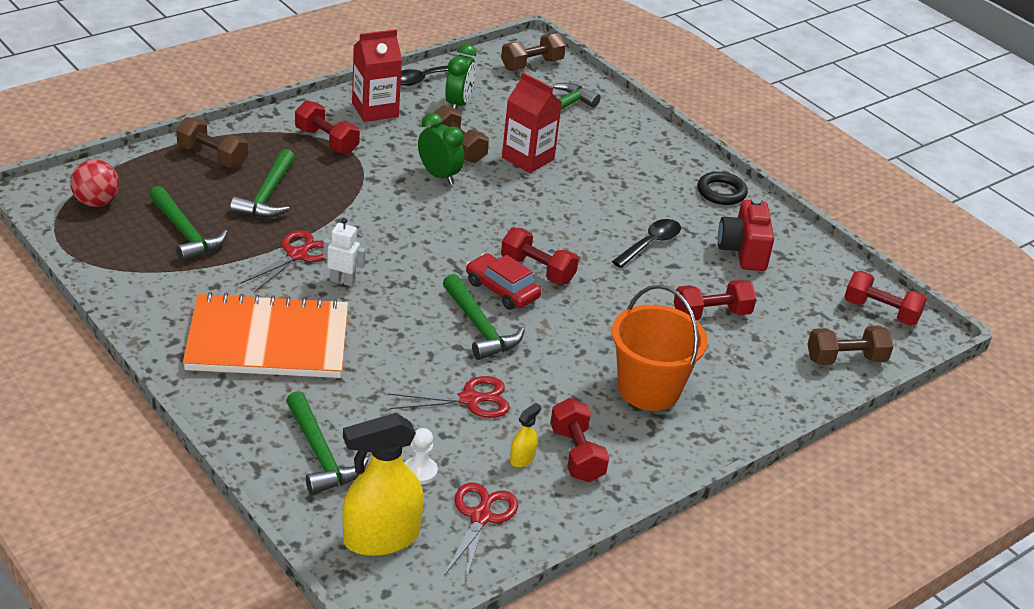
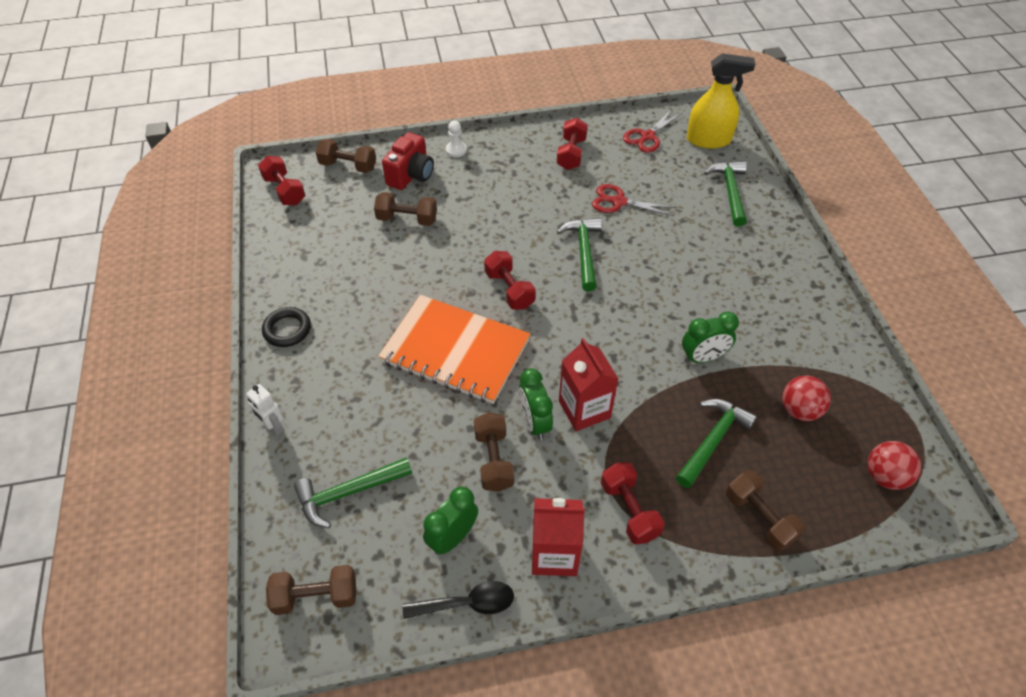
camera: 150 degrees left, 15 degrees up
green hammer [149,186,228,262] -> red ball [782,376,831,421]
orange notebook [183,292,348,378] -> orange notebook moved to [378,295,530,404]
red scissors [240,230,325,292] -> green clock [682,312,739,363]
white robot [323,218,366,287] -> white robot moved to [246,384,284,435]
white pawn [405,428,438,485] -> white pawn moved to [446,120,467,157]
red car [466,253,541,310] -> none
red carton [502,72,562,173] -> red carton moved to [559,338,619,431]
yellow spray bottle [510,403,541,467] -> none
black spoon [612,219,681,268] -> none
orange bucket [612,284,708,411] -> none
red dumbbell [674,280,756,320] -> brown dumbbell [374,192,437,226]
red camera [718,198,774,271] -> red camera moved to [382,132,434,190]

